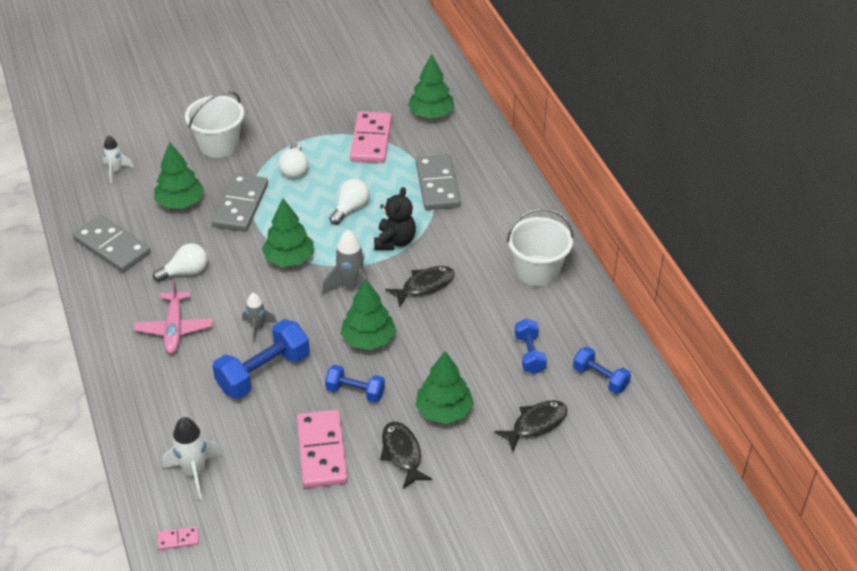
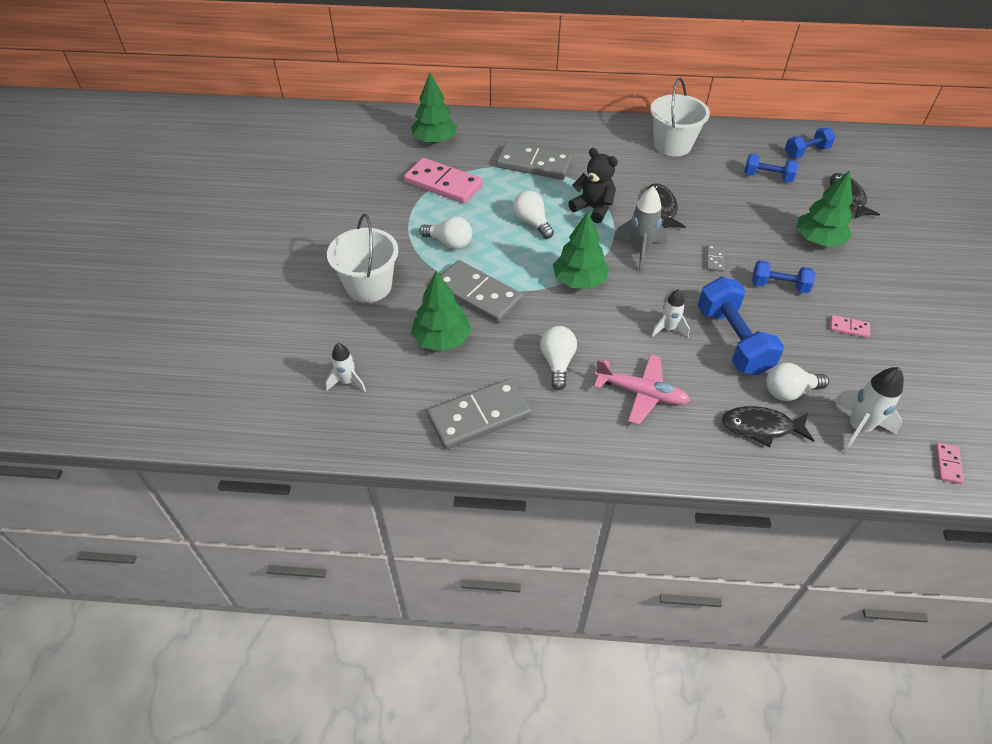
camera: 65 degrees left, 5 degrees up
grey rocket [242,293,277,343] -> white rocket [651,289,690,337]
pink domino [297,410,348,488] -> pink domino [830,315,870,338], size x0.43
blue dumbbell [325,365,385,403] -> blue dumbbell turned 60 degrees clockwise [752,260,815,293]
green tree [341,279,396,350] -> grey domino [706,245,725,272]
black fish [380,422,432,489] -> black fish moved to [722,406,814,447]
none -> white light bulb [766,363,829,401]

